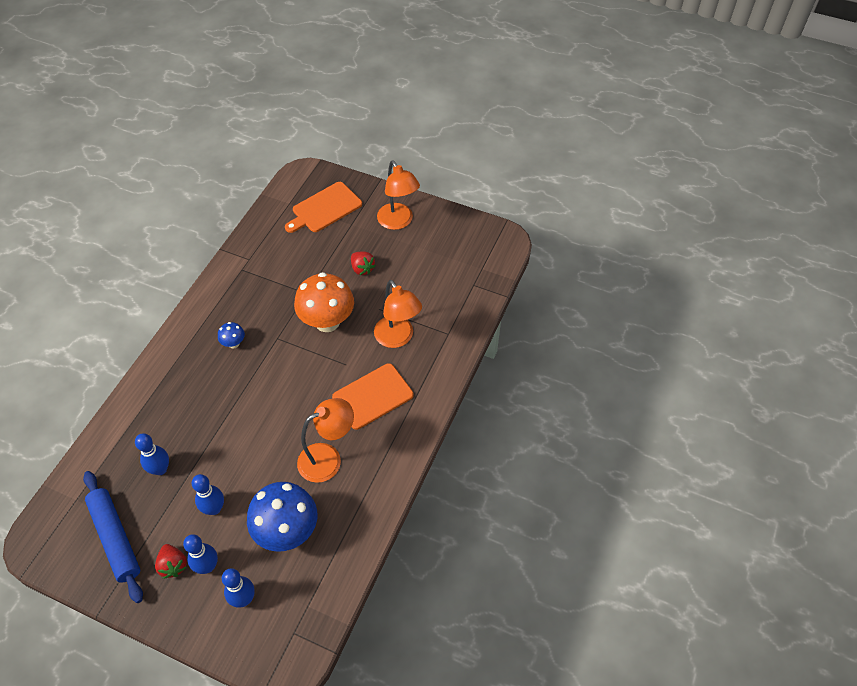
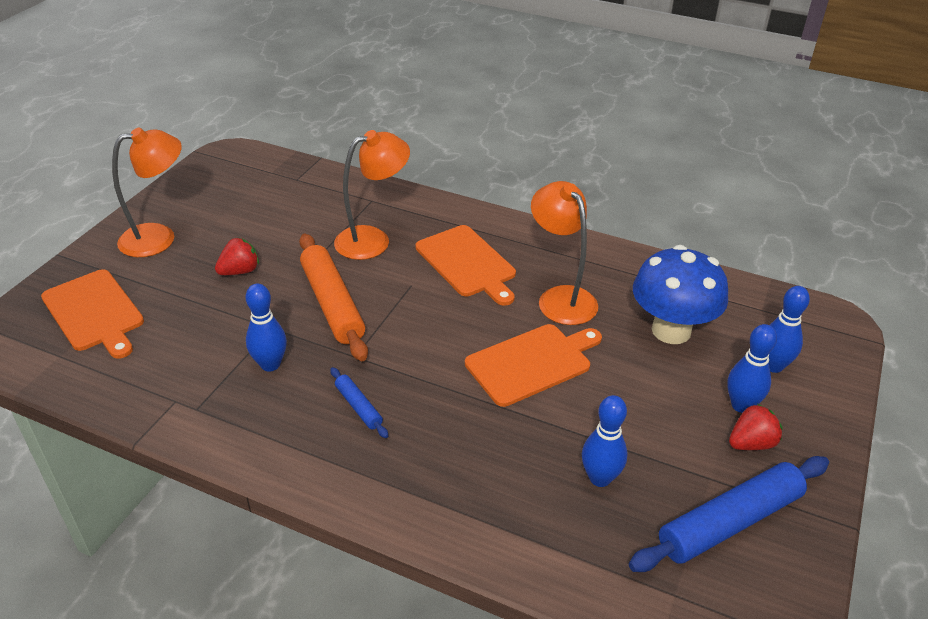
camera: 90 degrees left, 15 degrees down
blue bowling pin [192,474,224,515] -> blue bowling pin moved to [246,284,287,372]
blue mushroom [218,322,245,349] -> blue rolling pin [330,367,388,438]
orange mushroom [294,272,354,332] -> orange rolling pin [299,234,368,361]
none -> orange cutting board [465,324,602,407]

